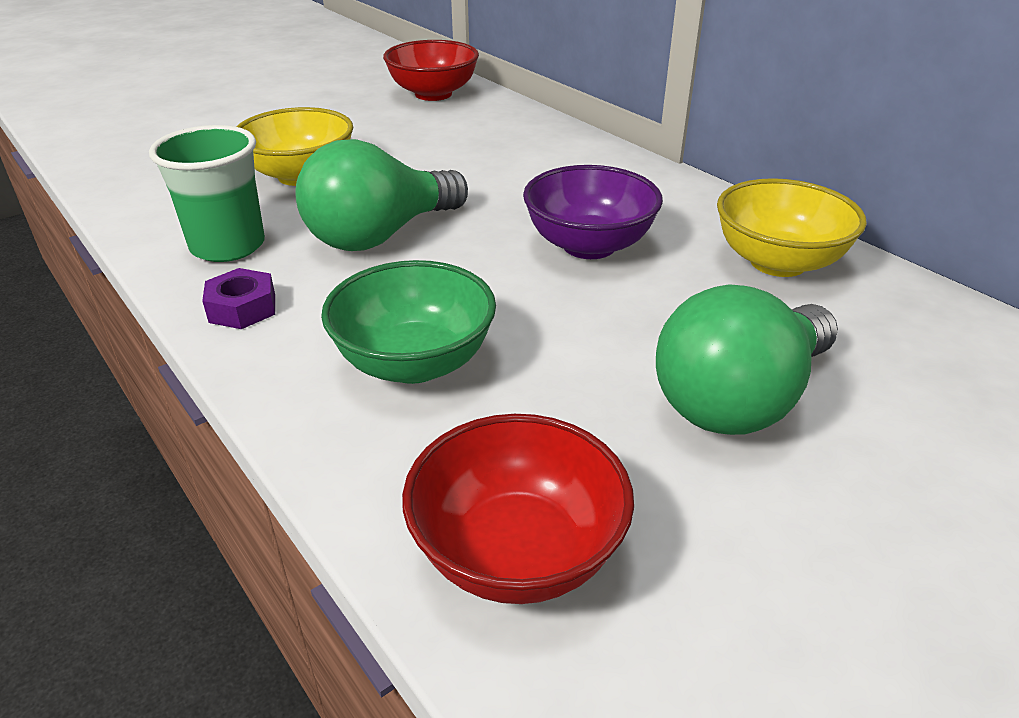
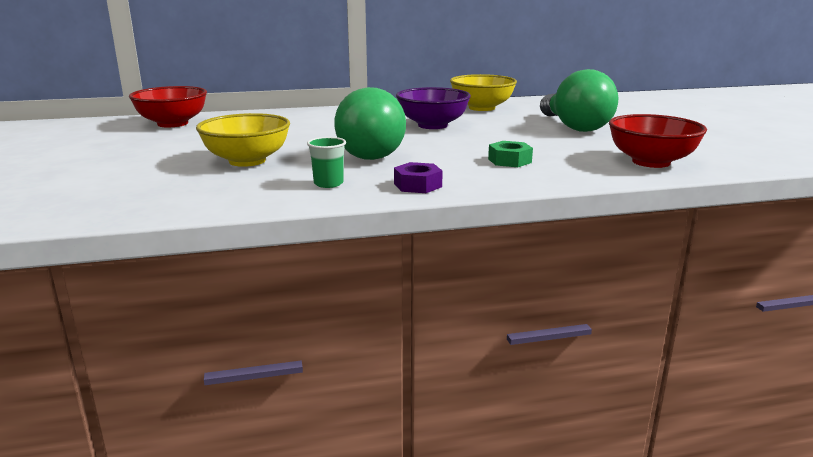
camera: 65 degrees left, 15 degrees down
green cup [149,125,265,262] -> green cup [307,137,346,188], size x0.54
green bowl [321,260,496,384] -> green nut [488,141,533,167]

